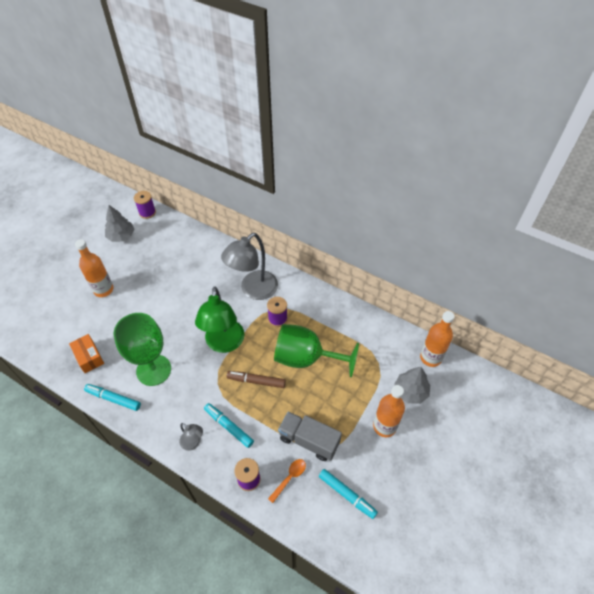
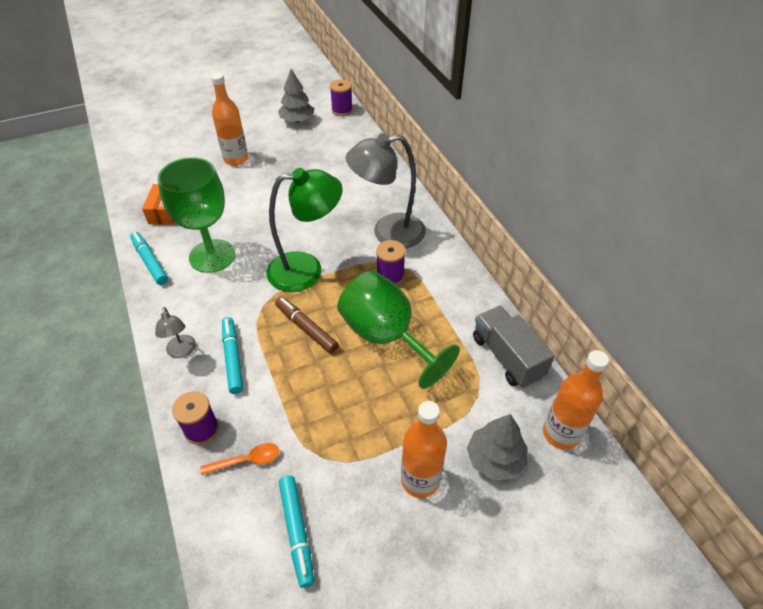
camera: 35 degrees right, 5 degrees down
green lamp [195,287,244,353] -> green lamp turned 135 degrees counterclockwise [266,168,343,292]
grey truck [278,412,342,461] -> grey truck moved to [473,306,555,388]

